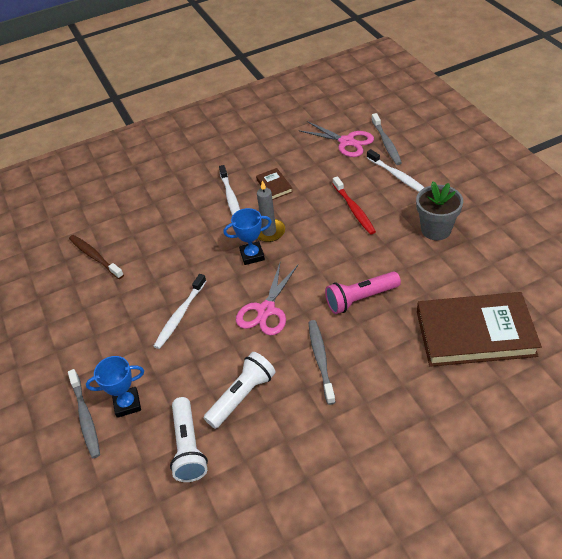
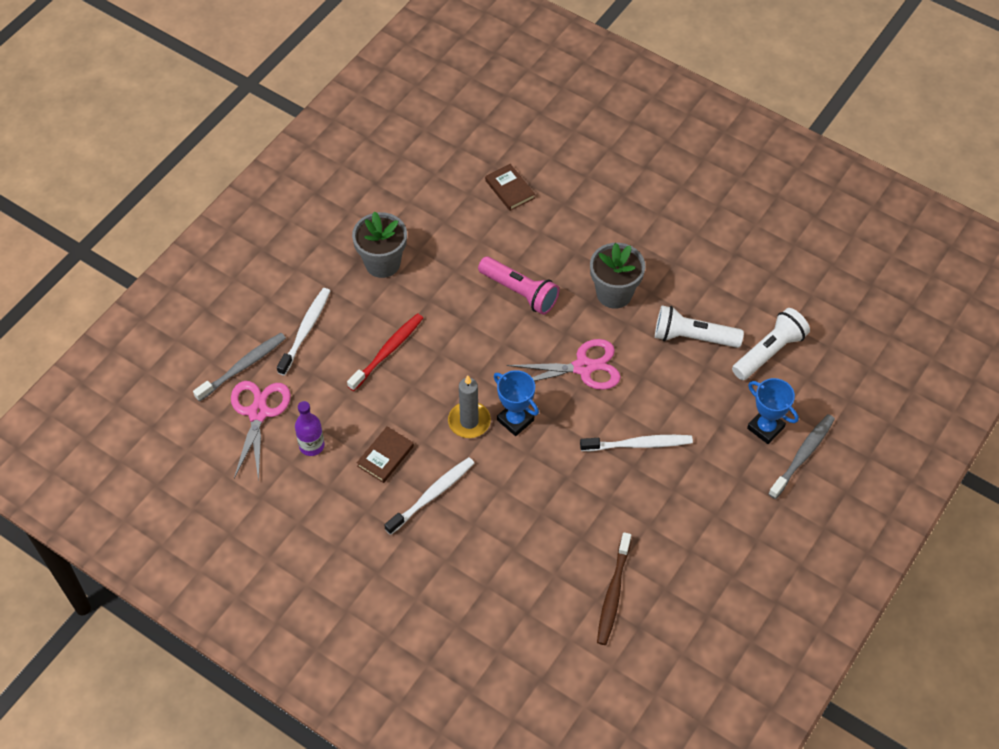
camera: 125 degrees left, 10 degrees up
grey toothbrush [308,320,336,405] -> grey flower pot [590,243,645,309]
brown book [417,292,542,367] -> brown book [485,164,535,211], size x0.42
none -> purple bottle [295,401,325,456]

